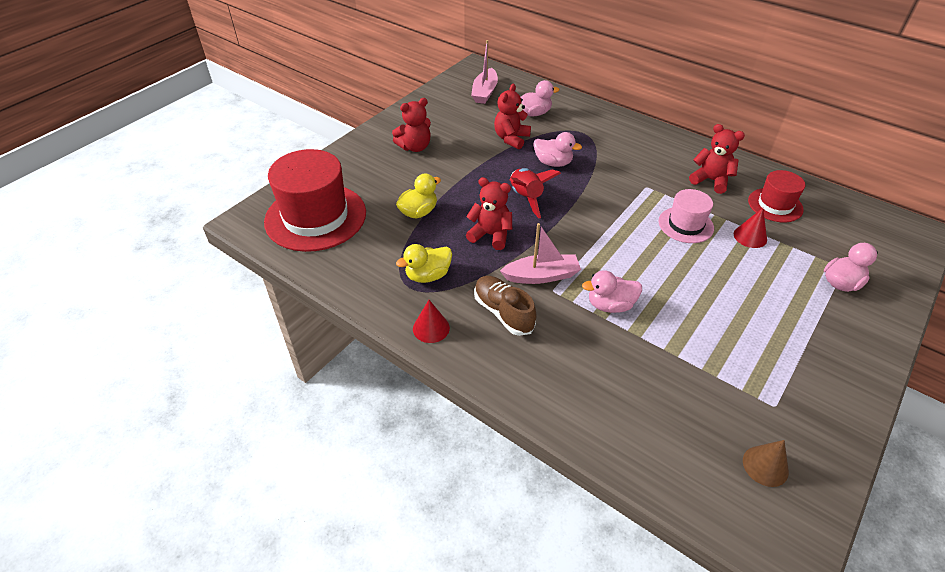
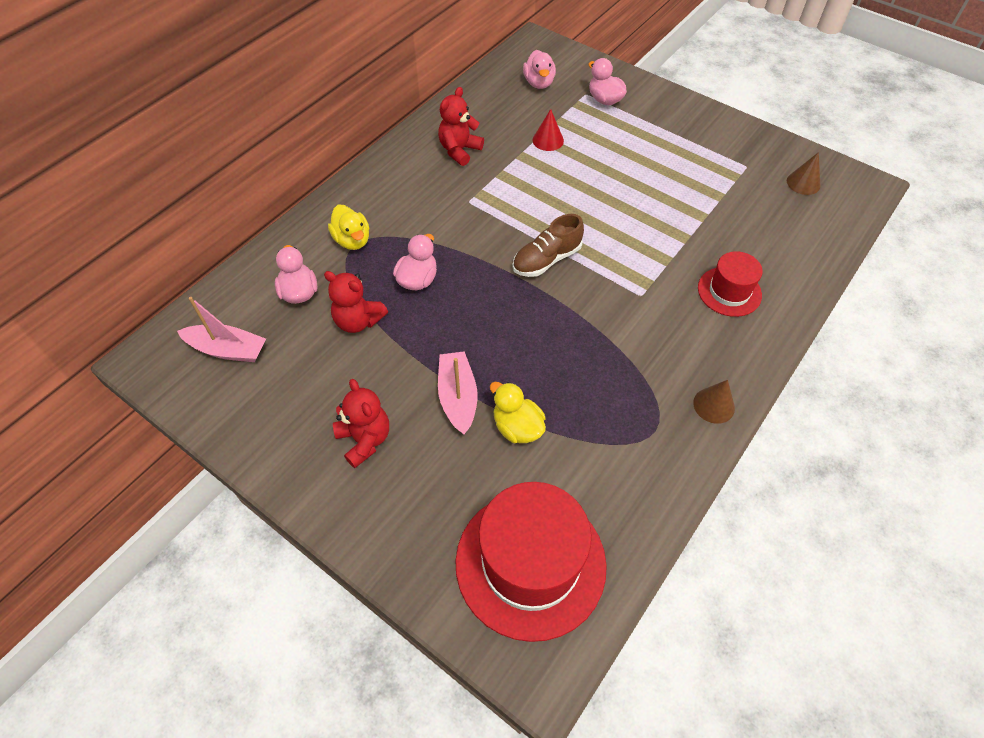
camera: 90 degrees left, 10 degrees up
yellow duck [396,244,452,283] -> yellow duck moved to [328,205,369,250]
red cone [413,300,450,343] -> brown cone [693,380,735,424]
red teddy bear [466,177,512,250] -> none
brown shoe [474,276,537,336] -> brown shoe moved to [513,214,584,277]
pink boat [500,223,581,284] -> pink boat moved to [438,351,478,434]
red rocket [509,168,561,218] -> none
pink duck [582,270,642,313] -> pink duck moved to [523,50,556,89]
pink hat [659,189,714,243] -> none
red hat [748,170,805,222] -> red hat moved to [698,251,763,317]

